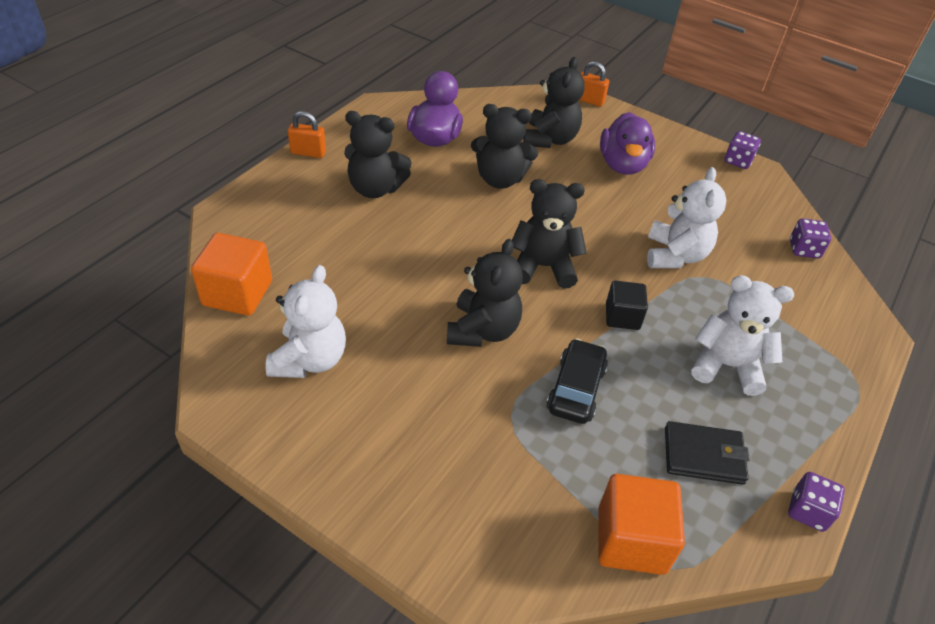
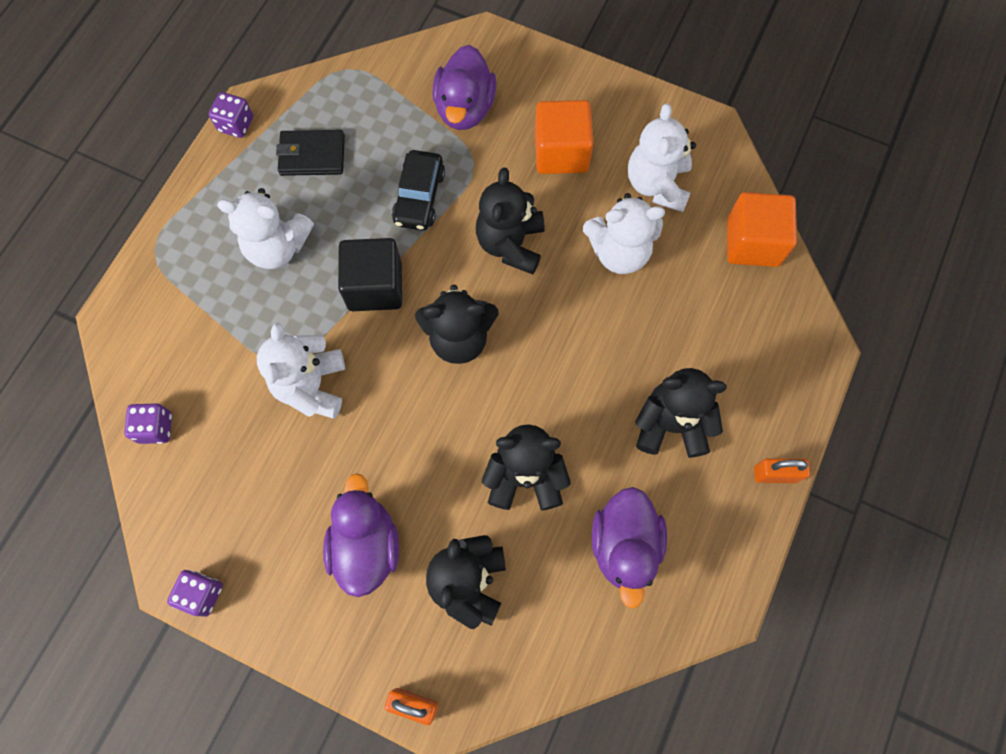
camera: 175 degrees right, 25 degrees up
orange cube [598,474,685,575] -> orange cube moved to [535,100,593,174]
black cube [606,281,648,330] -> black cube [338,238,402,311], size x1.58
none -> purple duck [432,45,496,130]
none -> white teddy bear [583,193,665,274]

